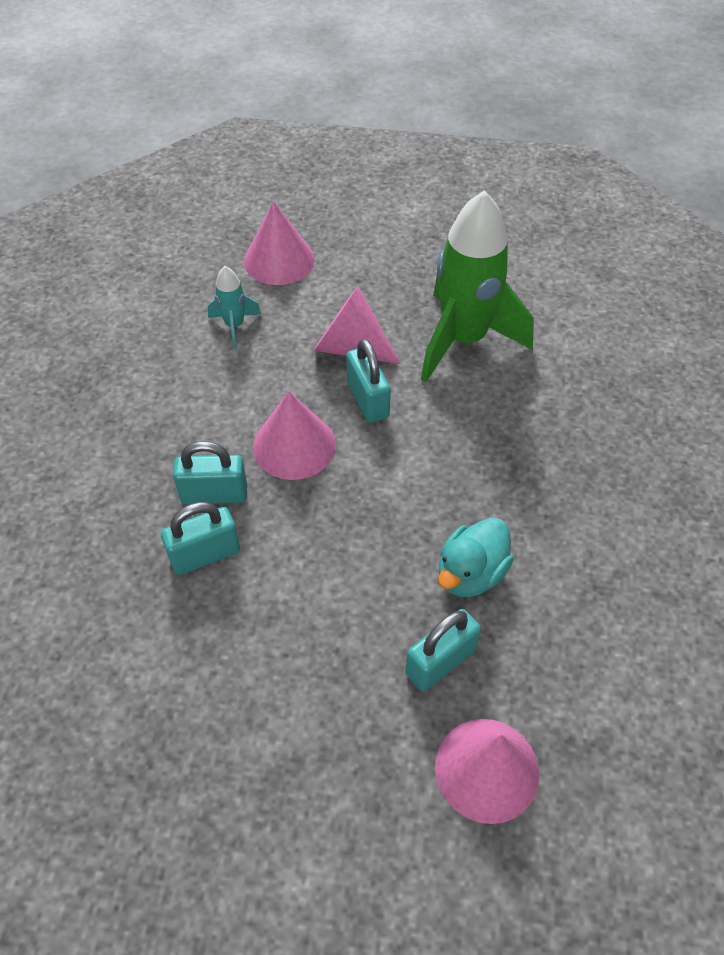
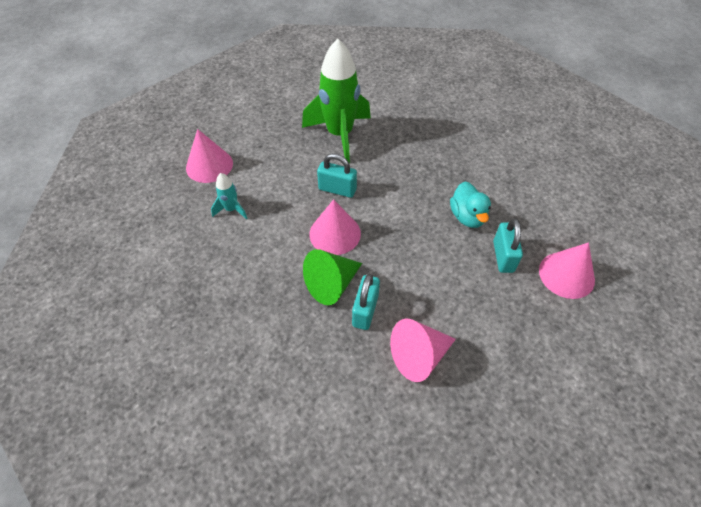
camera: 50 degrees left, 0 degrees up
turquoise padlock [173,441,247,504] -> green cone [303,249,362,305]
pink cone [314,286,401,364] -> pink cone moved to [390,319,456,382]

